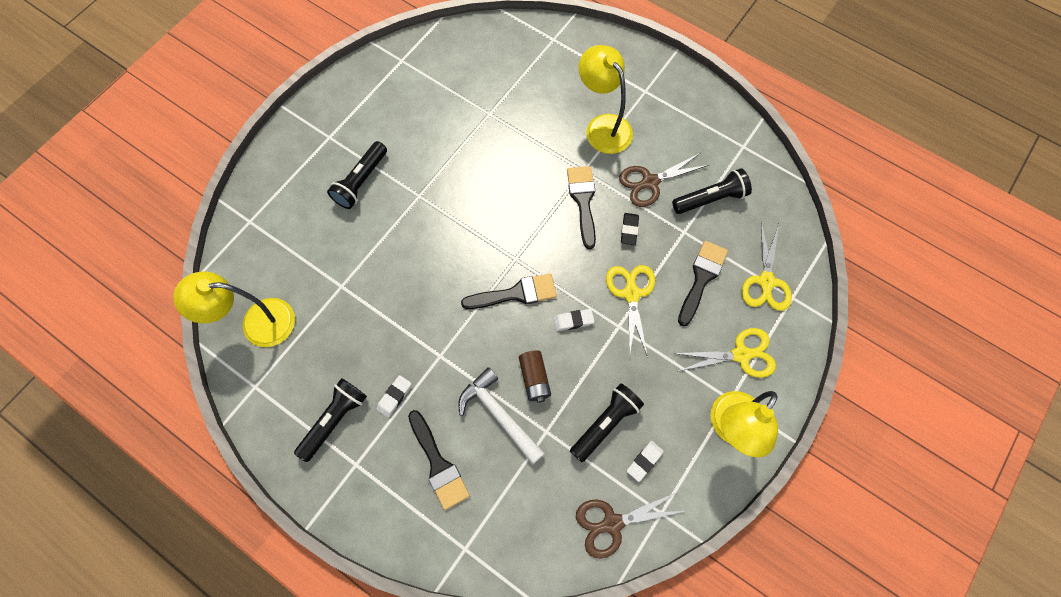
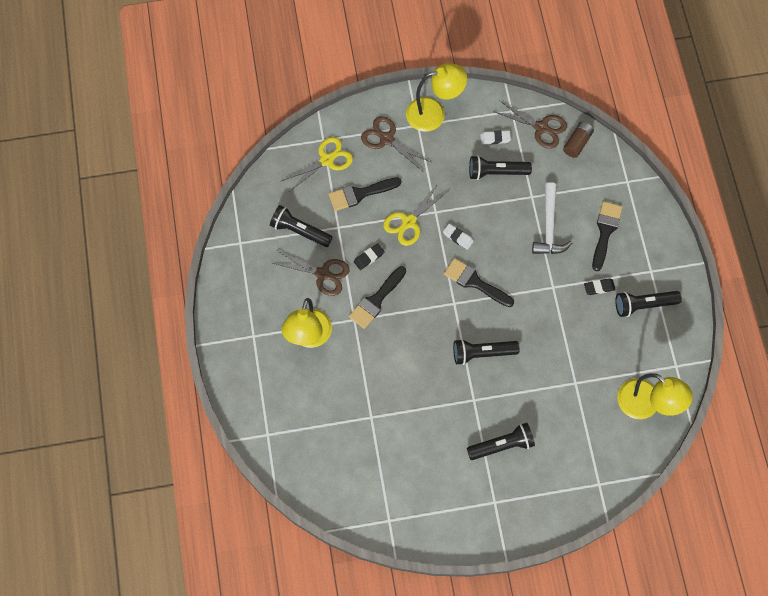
camera: 135 degrees left, 0 degrees up
white eraser [376,375,411,418] -> black eraser [584,278,616,295]
brown battery [519,350,551,403] -> brown battery moved to [563,122,594,158]
yellow scissors [673,328,776,378] -> brown scissors [361,116,431,171]
none -> black flashlight [453,339,520,365]

